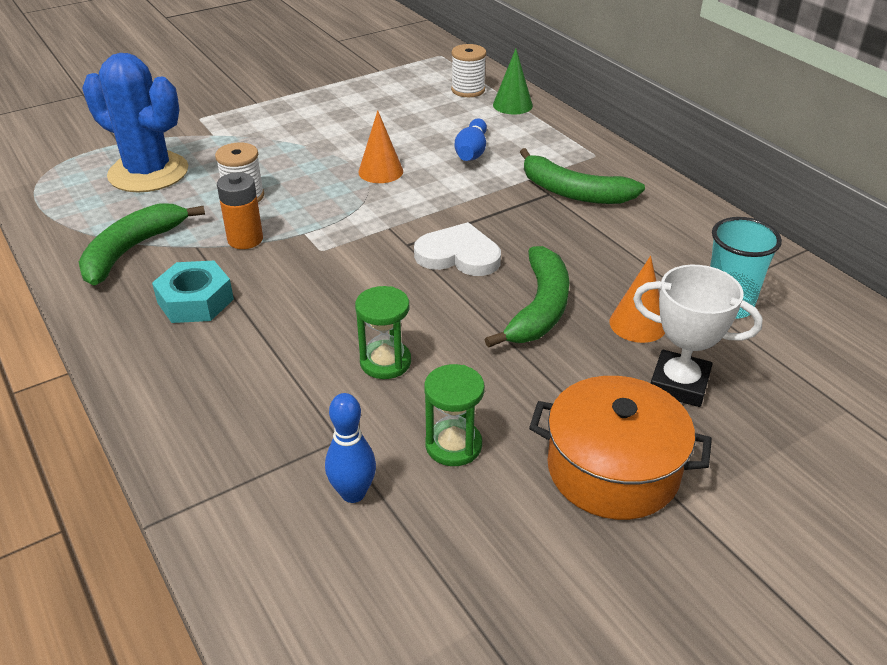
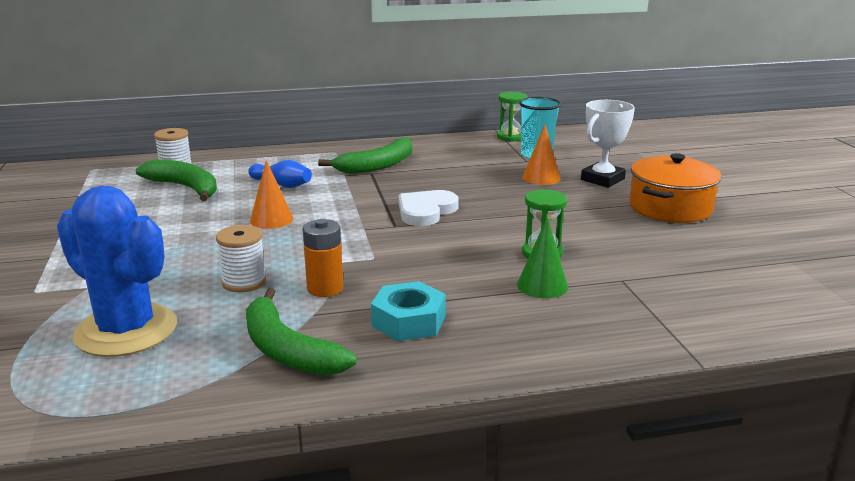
camera: 70 degrees left, 15 degrees down
blue cactus [82,53,188,193] -> blue cactus turned 75 degrees clockwise [57,186,177,357]
blue bowling pin [325,393,376,503] -> none
green hourglass [424,364,485,466] -> green hourglass moved to [497,92,528,142]
green banana [485,246,569,348] -> green banana moved to [136,159,217,201]
green cone [493,49,533,115] -> green cone moved to [517,217,568,298]

